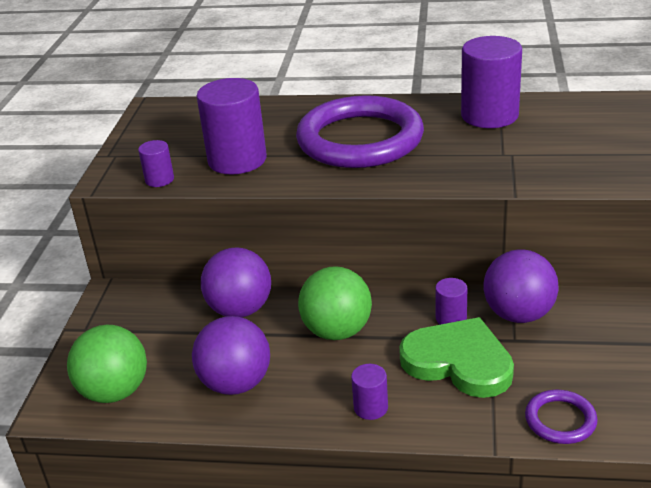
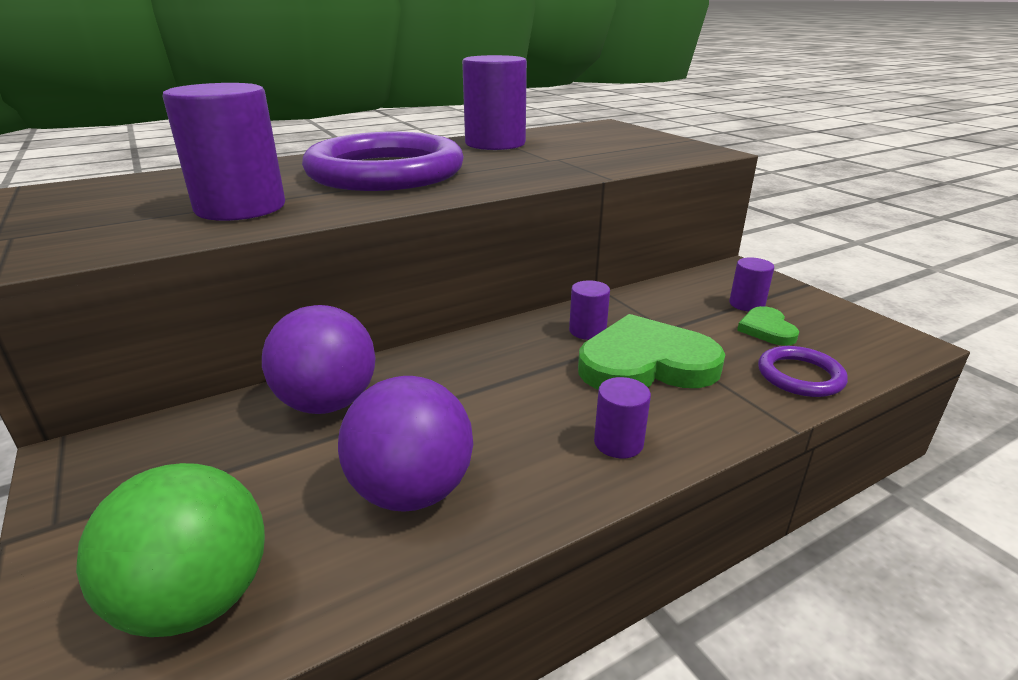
camera: 40 degrees left, 5 degrees down
purple cylinder [138,140,174,187] -> purple cylinder moved to [729,257,774,311]
green ball [298,266,372,340] -> none
purple ball [483,249,559,323] -> none
none -> green heart [737,306,799,346]

